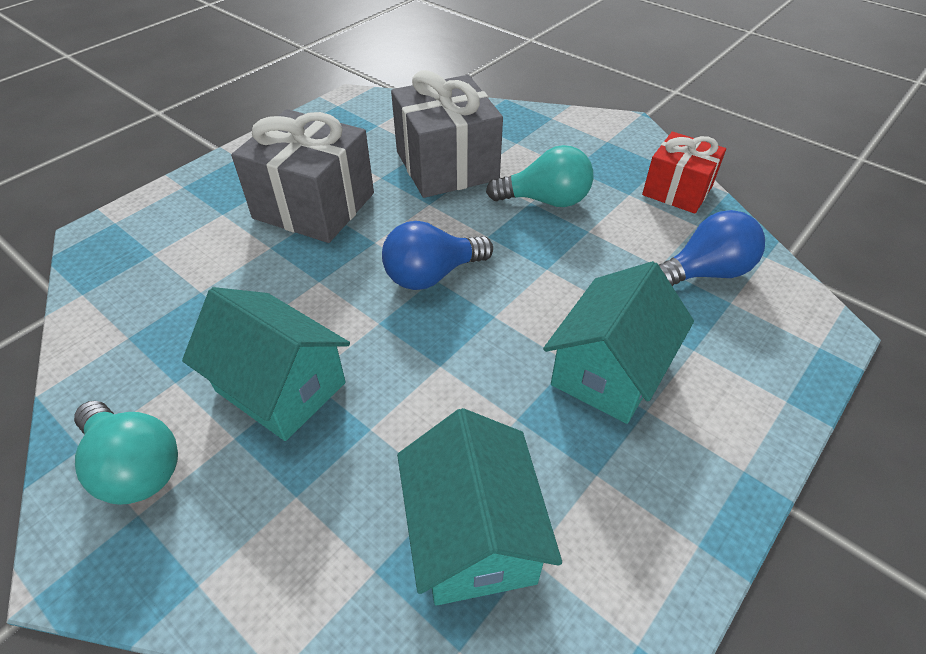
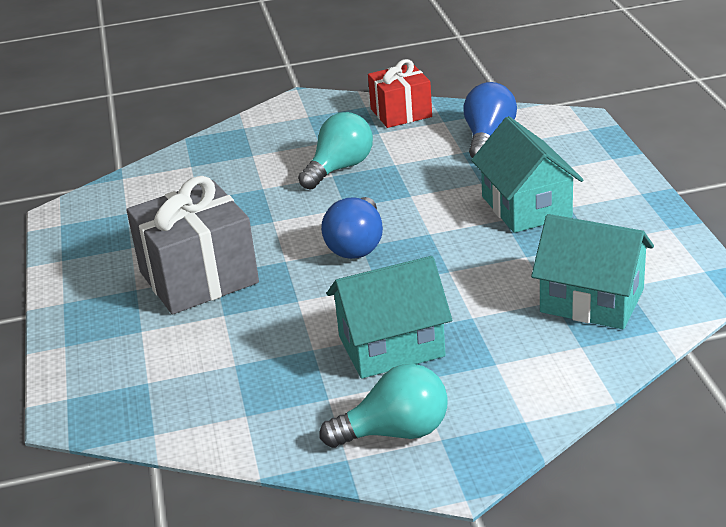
camera: 50 degrees left, 15 degrees down
grey gift [391,70,503,198] -> none

